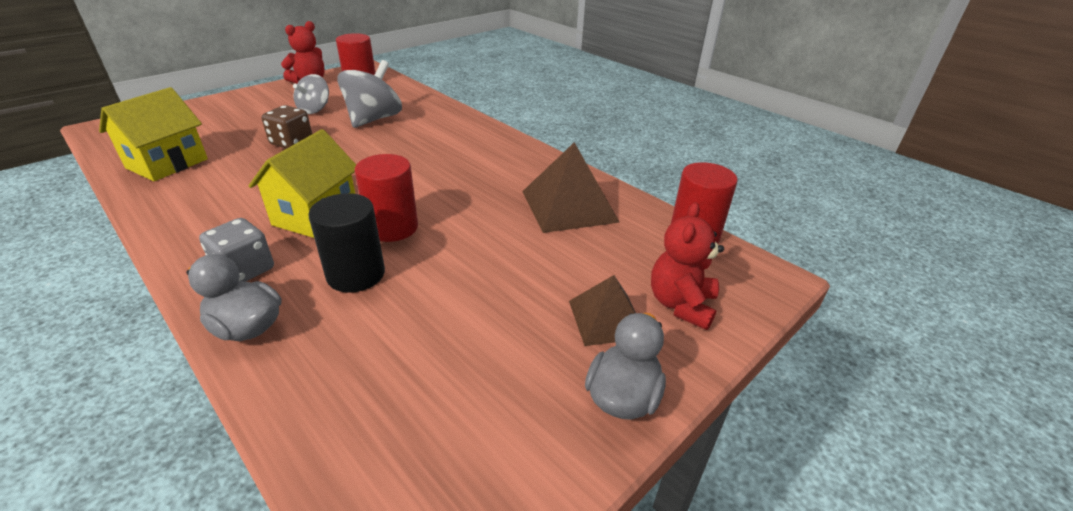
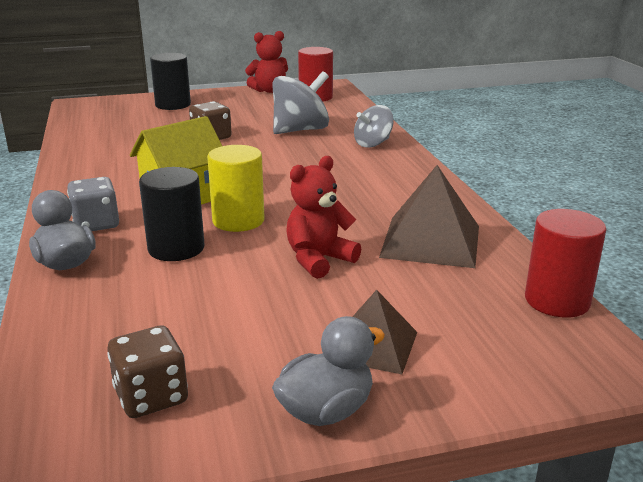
camera: 30 degrees right, 10 degrees down
yellow house [99,87,208,181] -> none
grey spinning top [293,74,329,114] -> grey spinning top moved to [354,105,394,148]
red cylinder [355,154,418,242] -> yellow cylinder [207,145,265,232]
red teddy bear [651,202,724,330] -> red teddy bear moved to [286,156,361,279]
none -> brown dice [107,326,188,418]
none -> black cylinder [150,53,191,110]

